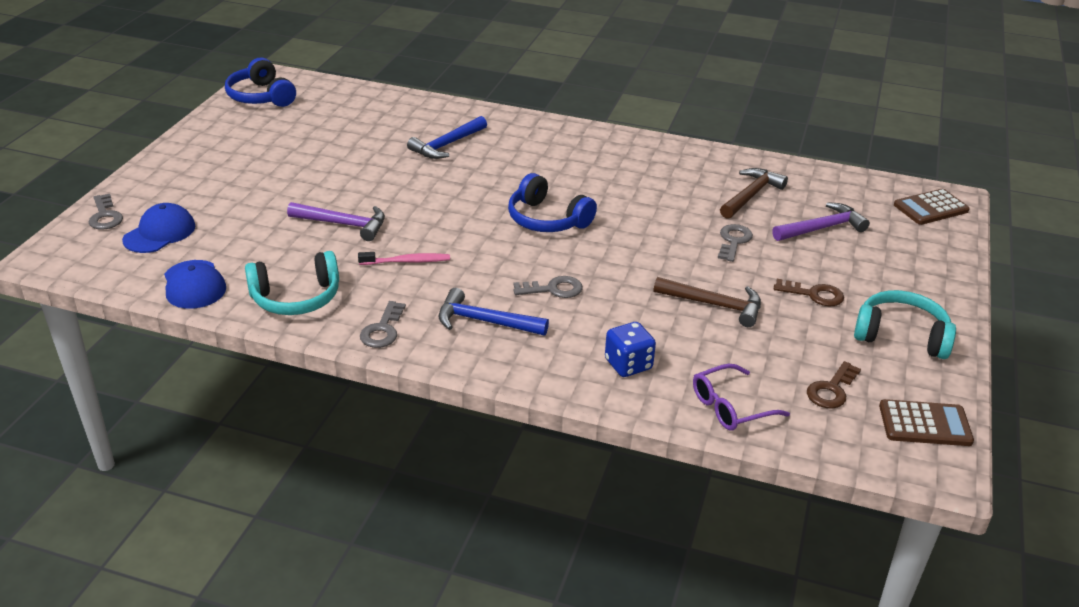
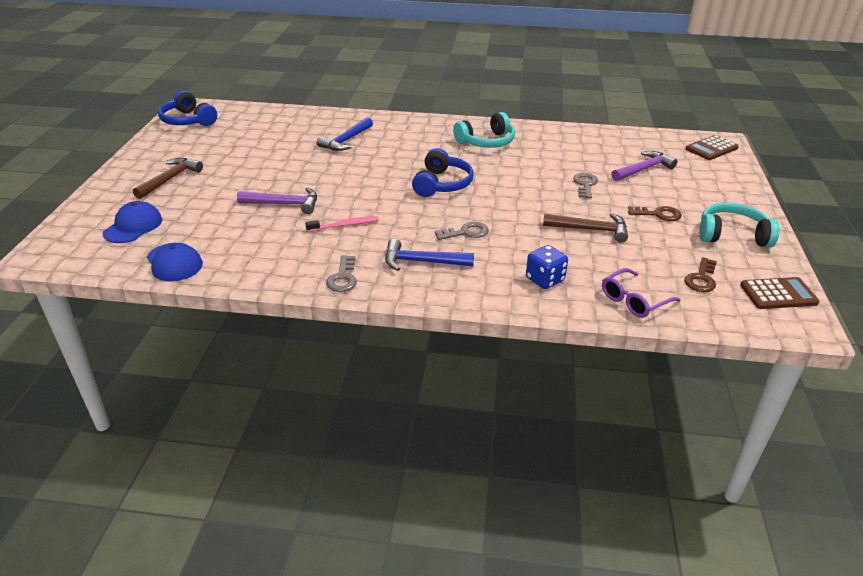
camera: 10 degrees left, 0 degrees up
grey key [89,194,123,230] -> none
turquoise headphones [245,251,339,315] -> turquoise headphones moved to [453,112,515,148]
blue headphones [508,173,597,232] -> blue headphones turned 105 degrees counterclockwise [412,148,474,197]
brown hammer [720,168,788,219] -> brown hammer moved to [133,158,203,199]

